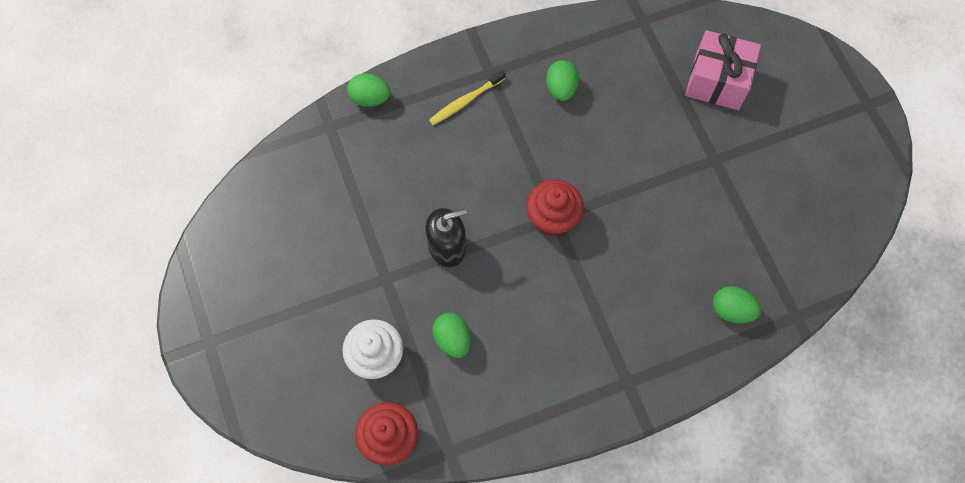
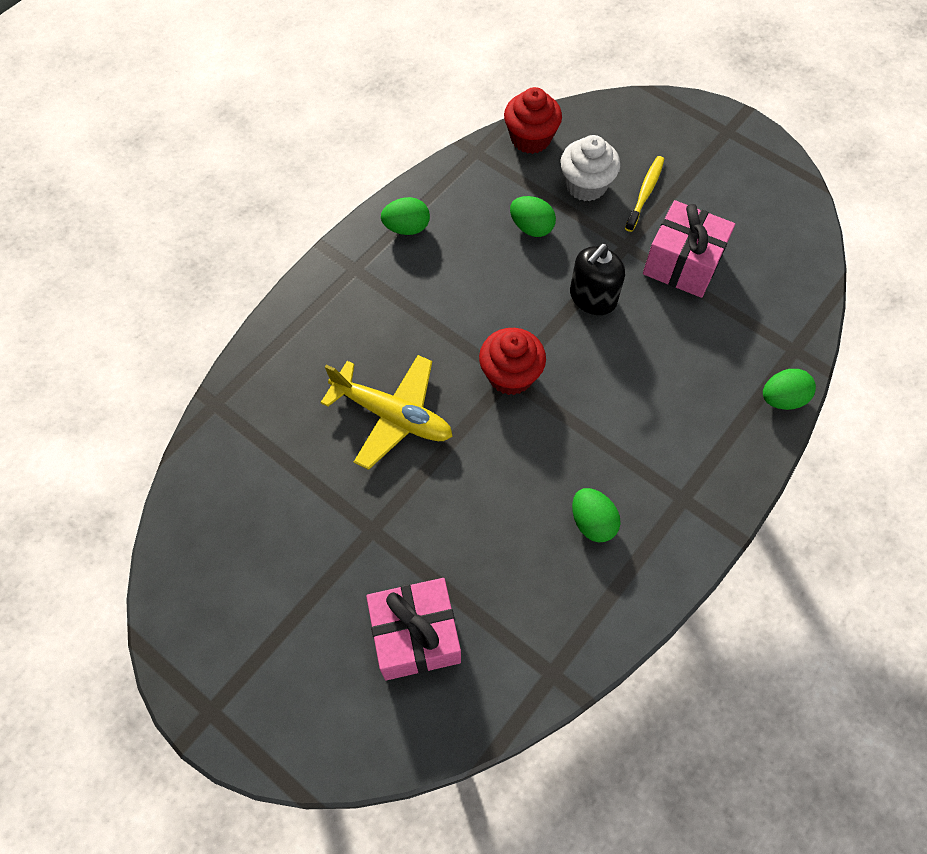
camera: 150 degrees right, 5 degrees down
yellow toothbrush [429,69,506,125] -> yellow toothbrush moved to [625,156,664,232]
green egg [713,286,761,323] -> green egg moved to [381,197,430,235]
none -> yellow plane [320,355,453,470]
none -> pink gift [643,200,735,298]

